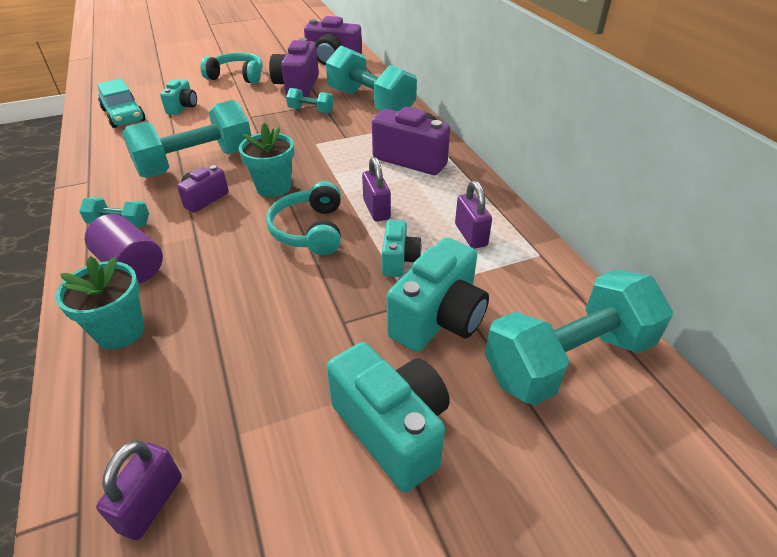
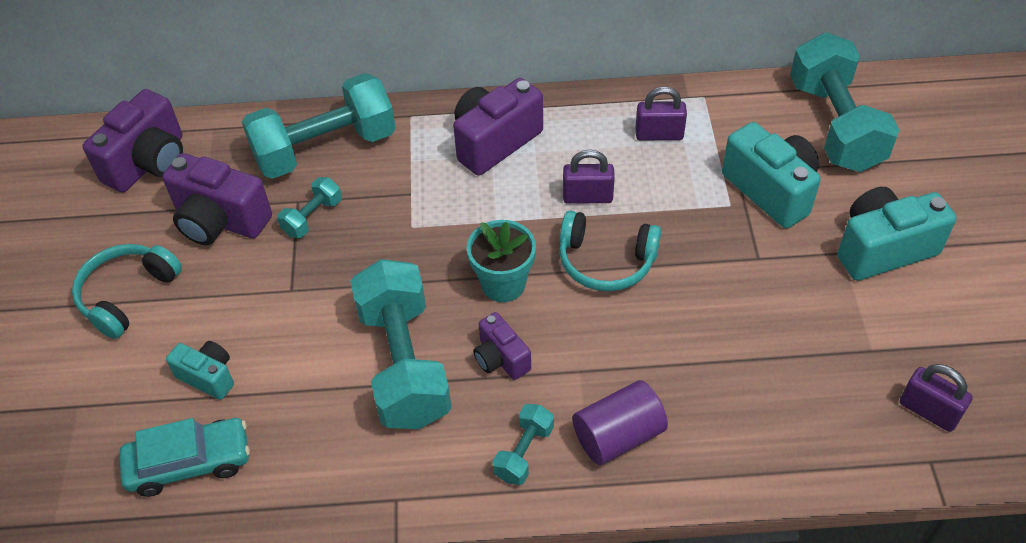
camera: 70 degrees left, 10 degrees up
turquoise flower pot [55,256,144,350] -> none
turquoise camera [382,220,422,277] -> none

